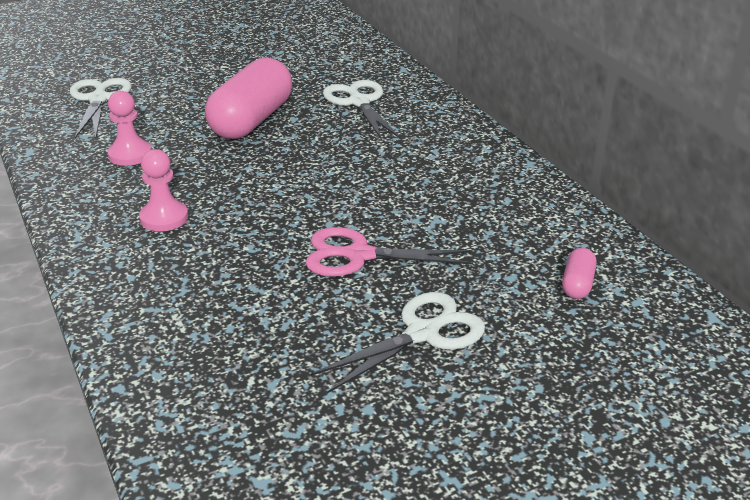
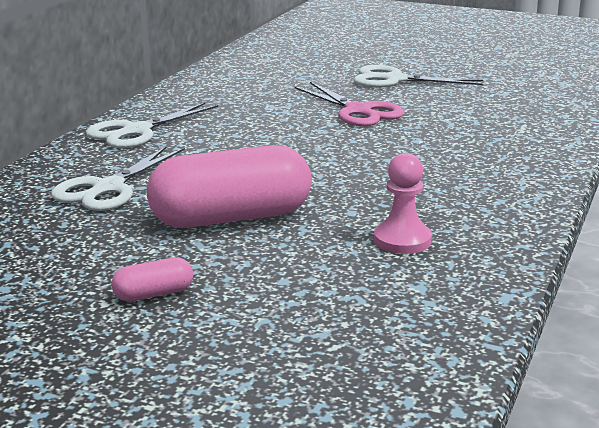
camera: 130 degrees left, 10 degrees down
white scissors [70,78,132,138] -> white scissors moved to [86,103,218,148]
pink pawn [139,149,188,232] -> none
pink capsule [562,248,597,299] -> pink capsule moved to [111,257,193,302]

